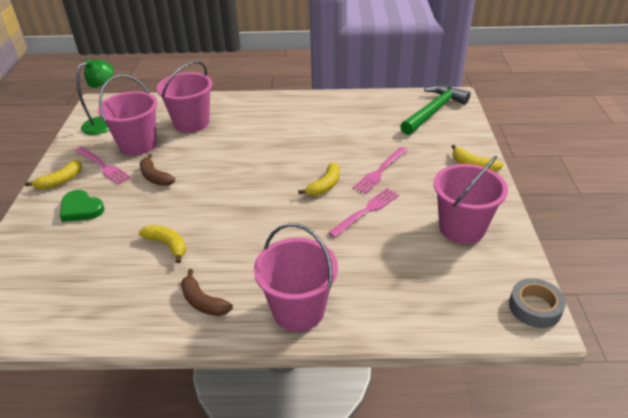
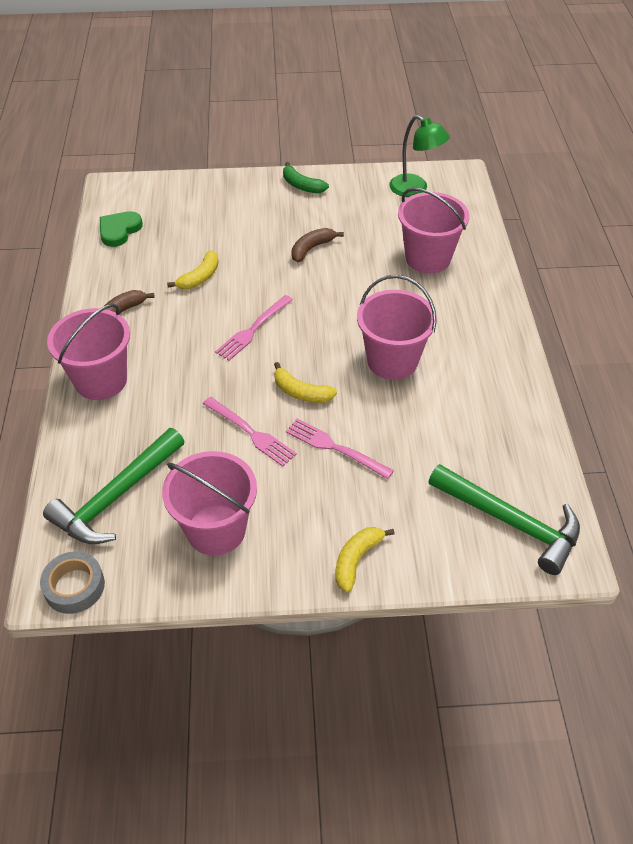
camera: 85 degrees right, 10 degrees up
yellow banana [25,160,82,189] -> green banana [283,162,329,193]
green heart [60,190,105,222] -> green heart moved to [100,211,143,247]
pink fork [75,147,131,184] -> pink fork moved to [215,295,293,361]
pink bucket [98,75,158,155] -> pink bucket moved to [357,275,437,380]
none -> green hammer [43,428,185,544]

